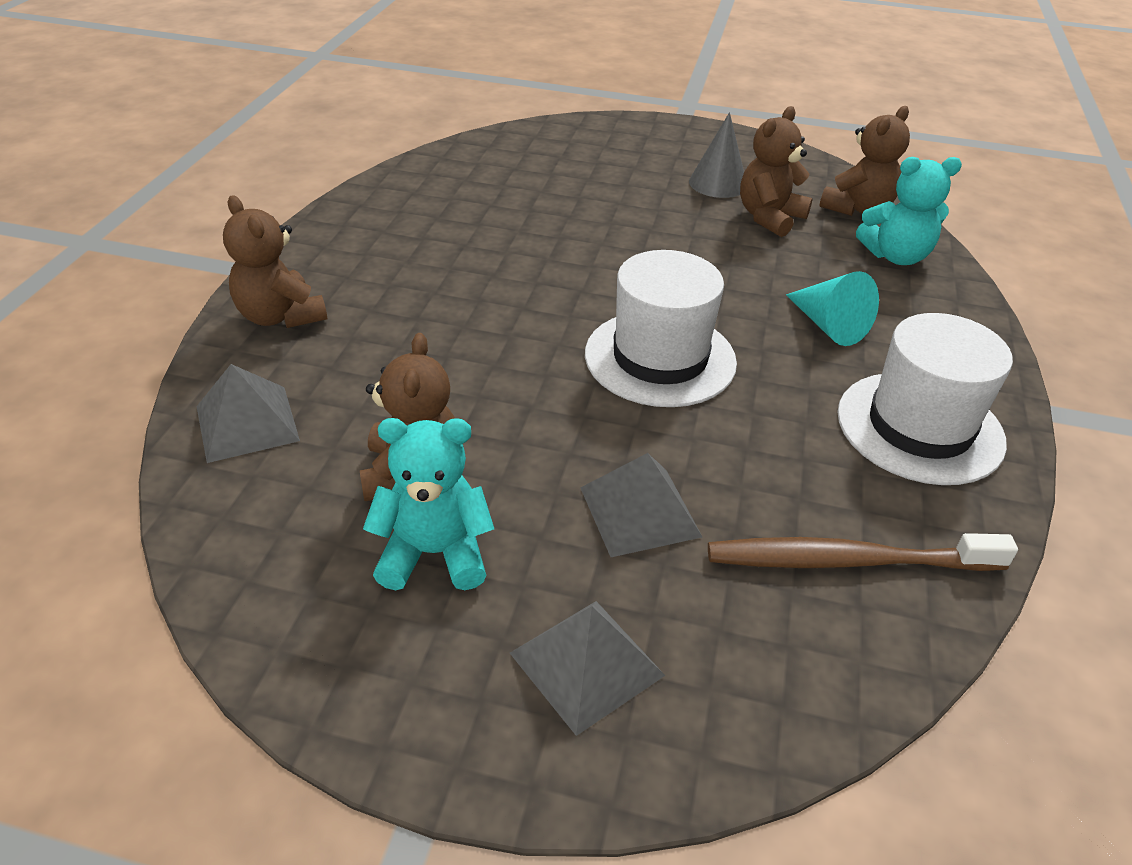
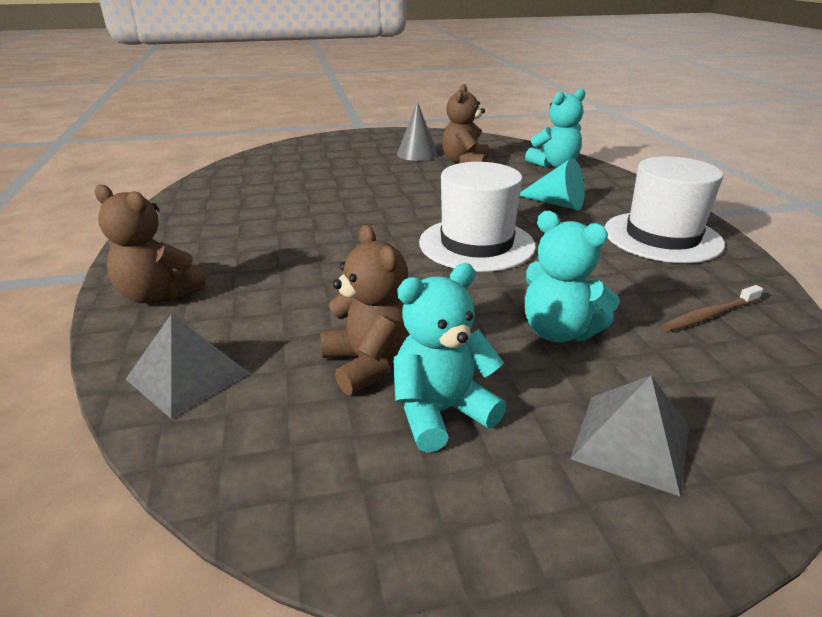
camera: 25 degrees left, 10 degrees down
grey pyramid [581,453,702,557] -> turquoise teddy bear [525,211,620,342]
brown toothbrush [708,533,1018,571] -> brown toothbrush [662,285,763,332], size x0.59
brown teddy bear [819,106,910,216] -> none

